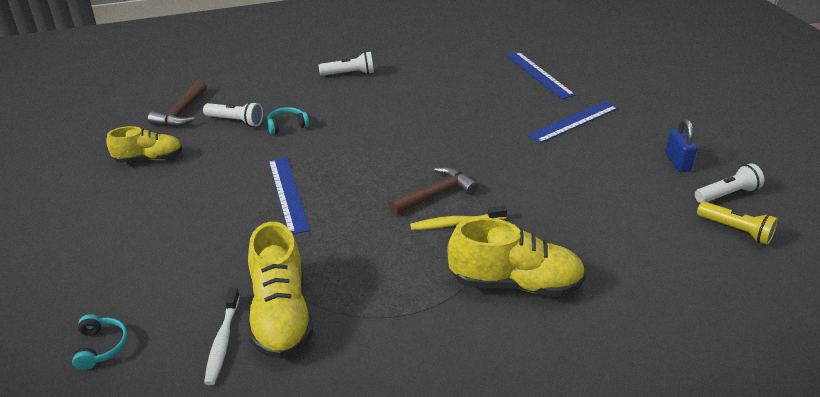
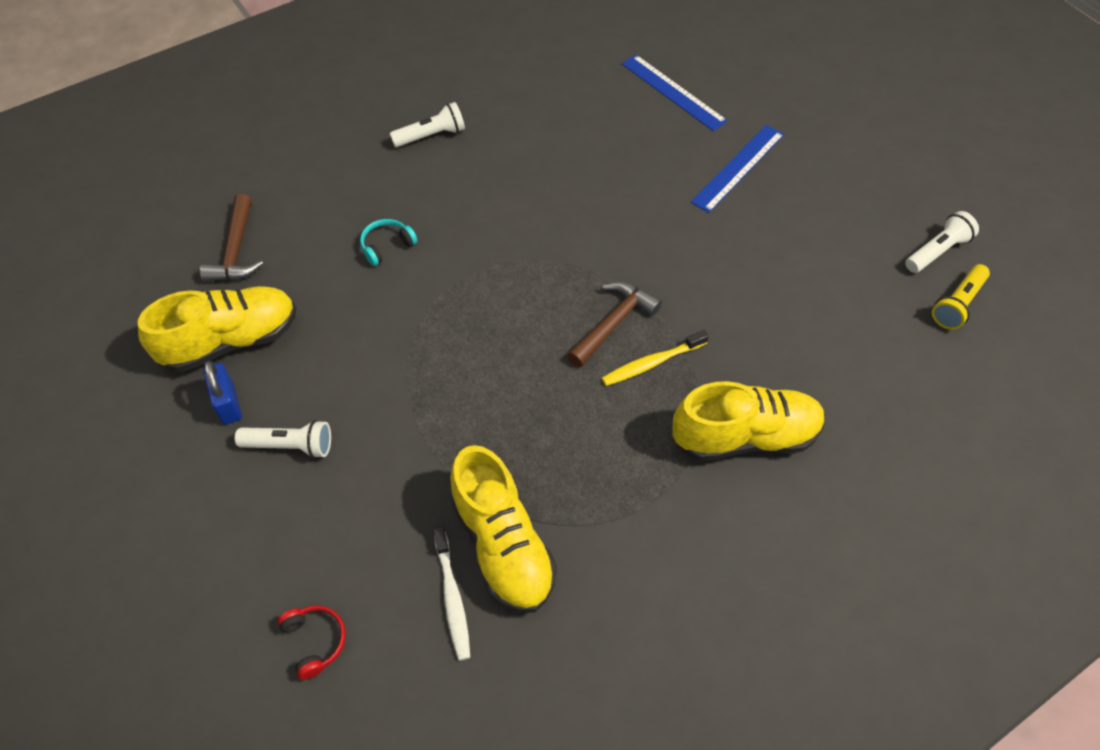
camera: 15 degrees left, 20 degrees up
turquoise headphones [72,314,128,370] -> red headphones [278,605,346,680]
yellow shoe [106,126,182,163] -> yellow shoe [138,286,296,372], size x1.59
white flashlight [203,102,263,127] -> white flashlight moved to [235,420,331,458]
blue ruler [269,157,310,234] -> none
blue padlock [665,119,697,172] -> blue padlock moved to [203,361,242,425]
yellow flashlight [697,201,778,245] -> yellow flashlight turned 105 degrees clockwise [932,264,990,330]

